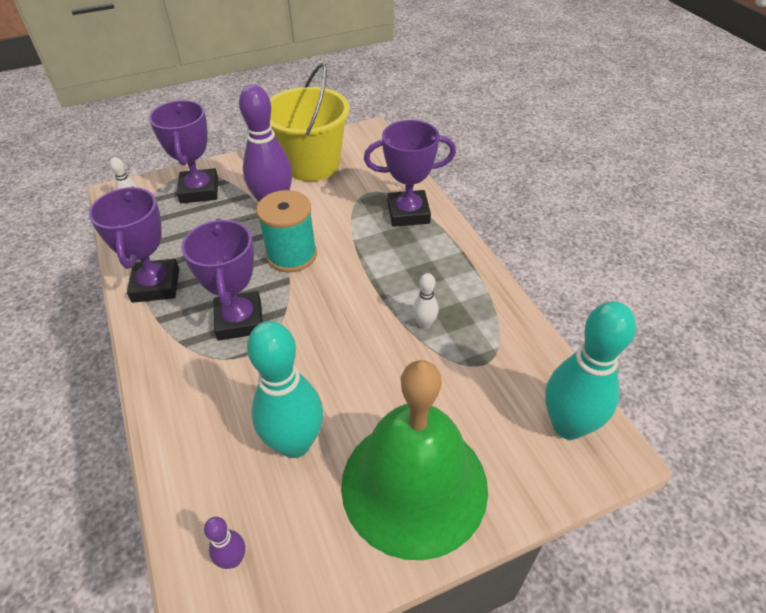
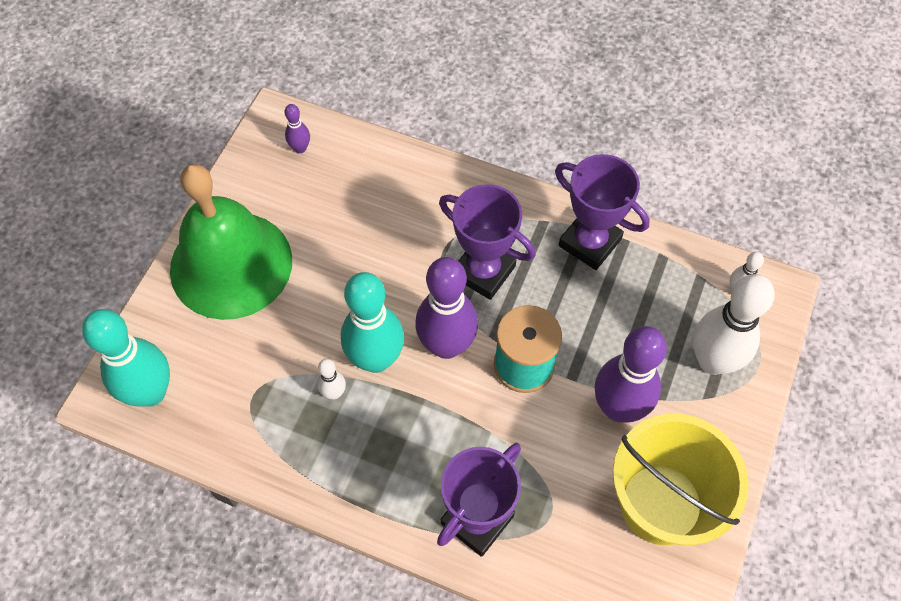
camera: 135 degrees right, 15 degrees up
purple trophy [149,100,218,203] -> white bowling pin [693,274,775,375]
turquoise bowling pin [247,321,323,458] -> turquoise bowling pin moved to [341,272,404,373]
none -> purple bowling pin [415,257,478,359]

